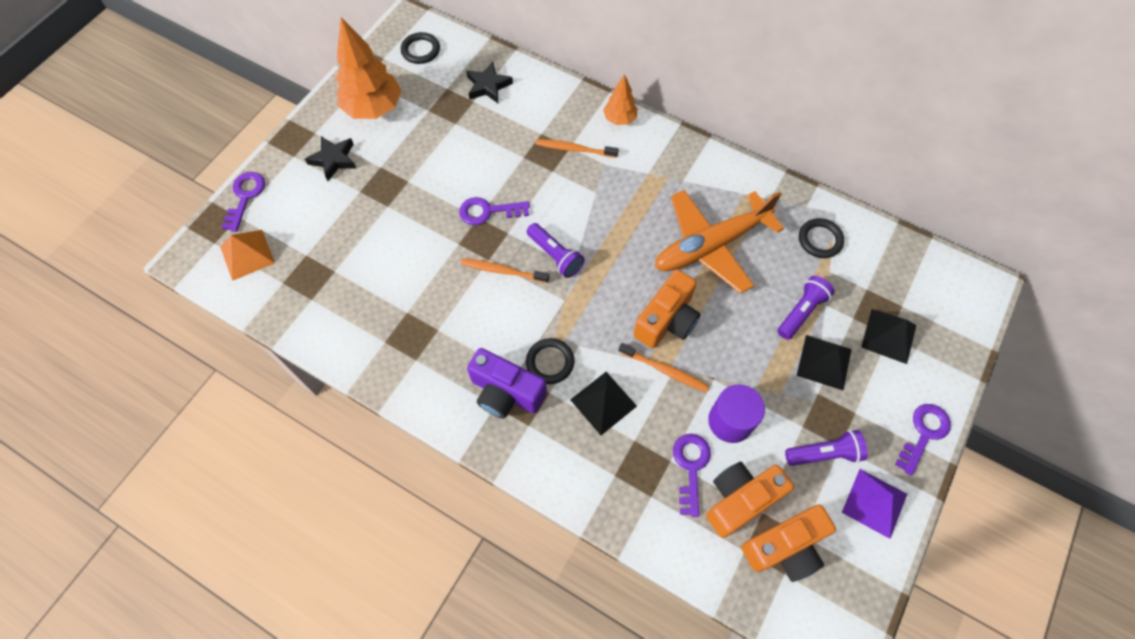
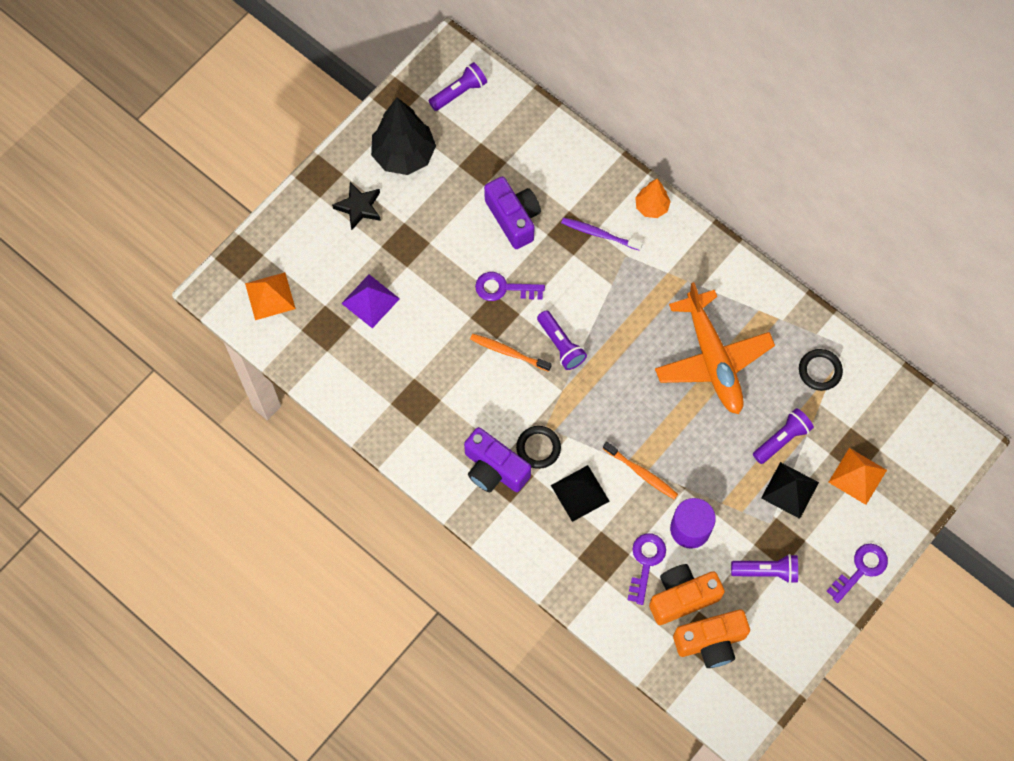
camera: 10 degrees right, 5 degrees up
purple key [221,172,265,232] -> none
orange tree [336,17,402,119] -> black tree [371,98,436,175]
black ring [401,32,440,64] -> purple flashlight [429,62,487,111]
black star [466,62,513,103] -> none
orange toothbrush [536,139,619,158] -> purple toothbrush [561,218,643,251]
orange camera [634,269,701,349] -> none
orange plane [655,190,784,294] -> orange plane turned 90 degrees counterclockwise [655,282,775,414]
purple pyramid [842,469,907,539] -> purple pyramid moved to [341,275,400,328]
black pyramid [861,309,917,364] -> orange pyramid [829,448,887,505]
none -> purple camera [484,177,541,249]

